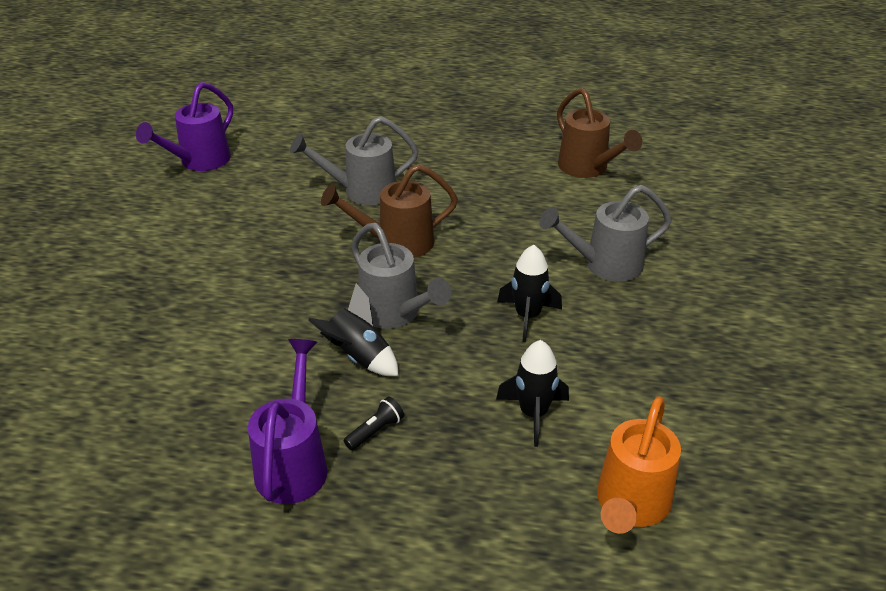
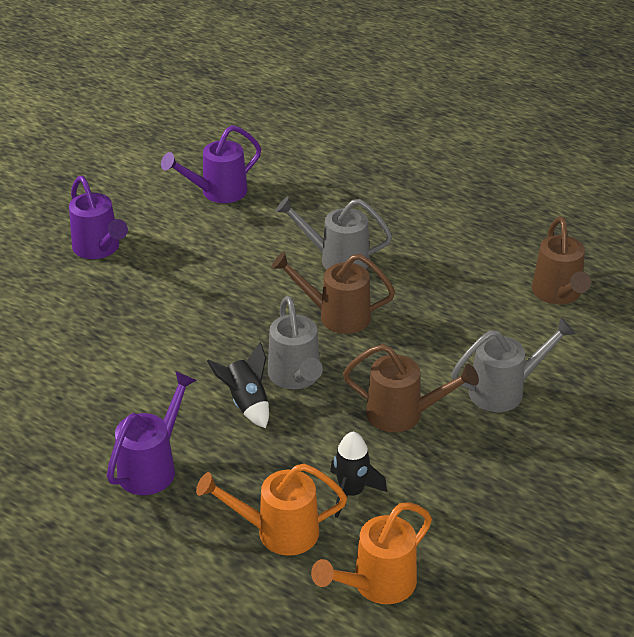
camera: 25 degrees right, 0 degrees up
black flashlight [344,397,404,450] -> none
black rocket [497,245,562,342] -> brown watering can [343,344,479,432]
grey watering can [539,185,672,282] -> grey watering can turned 150 degrees clockwise [451,318,576,412]
none -> purple watering can [69,176,128,259]
none -> orange watering can [196,464,347,556]

